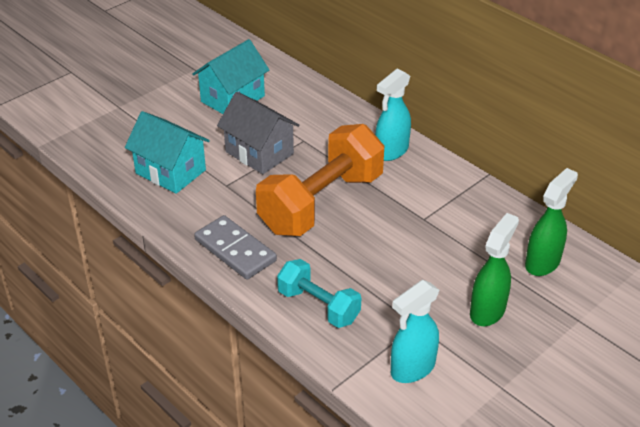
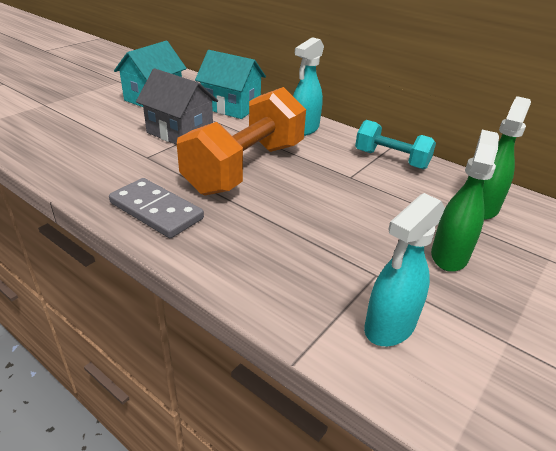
camera: 10 degrees left, 5 degrees down
turquoise house [125,111,210,194] -> turquoise house moved to [195,50,266,119]
turquoise dumbbell [277,259,361,328] -> turquoise dumbbell moved to [355,120,436,169]

